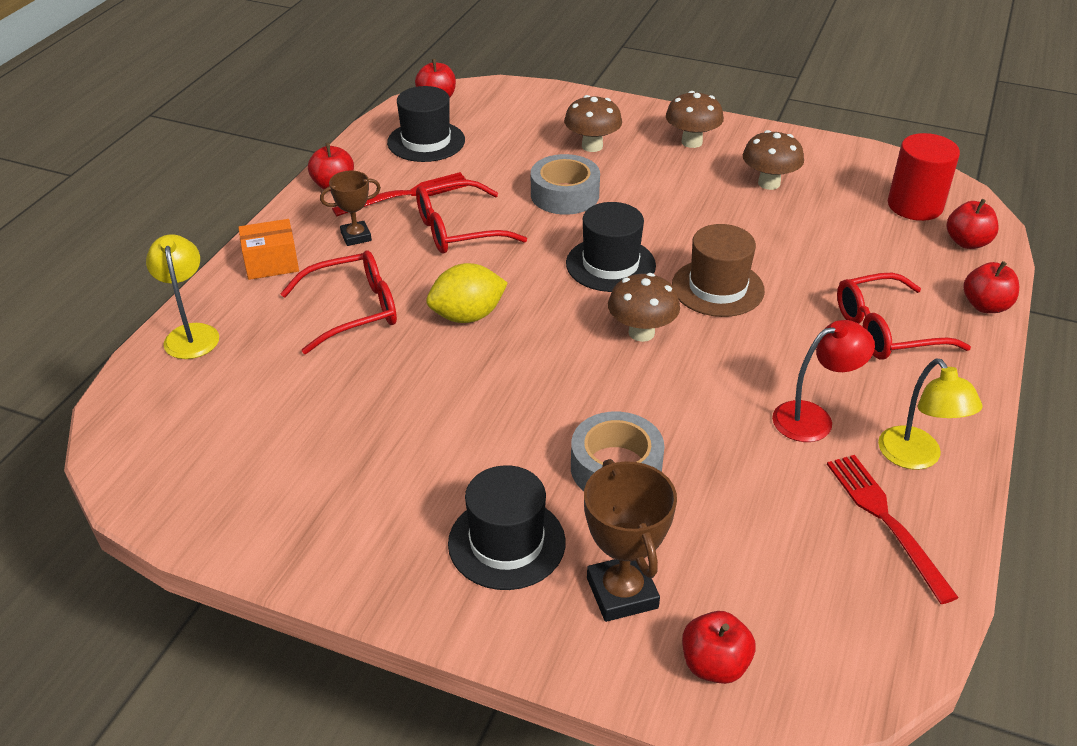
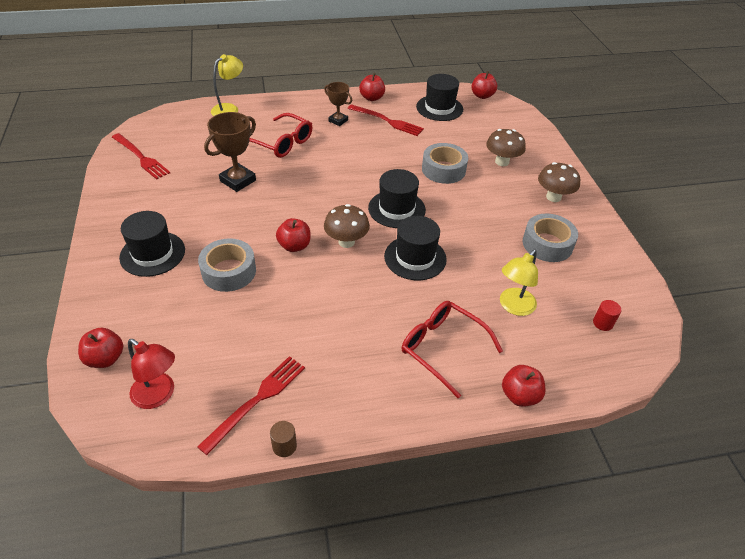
camera: 55 degrees right, 5 degrees up
orange box [238,219,299,280] -> none
red glasses [416,180,527,254] -> none
yellow lemon [426,263,508,323] -> none
brown trophy [584,459,677,622] -> brown trophy moved to [204,112,256,192]
brown hat [672,224,765,317] -> black hat [384,216,447,280]
brown mushroom [743,130,804,190] -> grey tape [523,214,578,262]
red lamp [772,320,875,442] -> red lamp moved to [128,339,175,409]
yellow lamp [878,358,983,470] -> yellow lamp moved to [500,250,538,316]
red cylinder [888,133,960,221] -> red cylinder [593,300,622,331], size x0.46
red apple [947,199,999,249] -> red apple moved to [276,218,311,252]
none -> red fork [112,133,170,180]
none -> brown cylinder [270,421,297,457]

